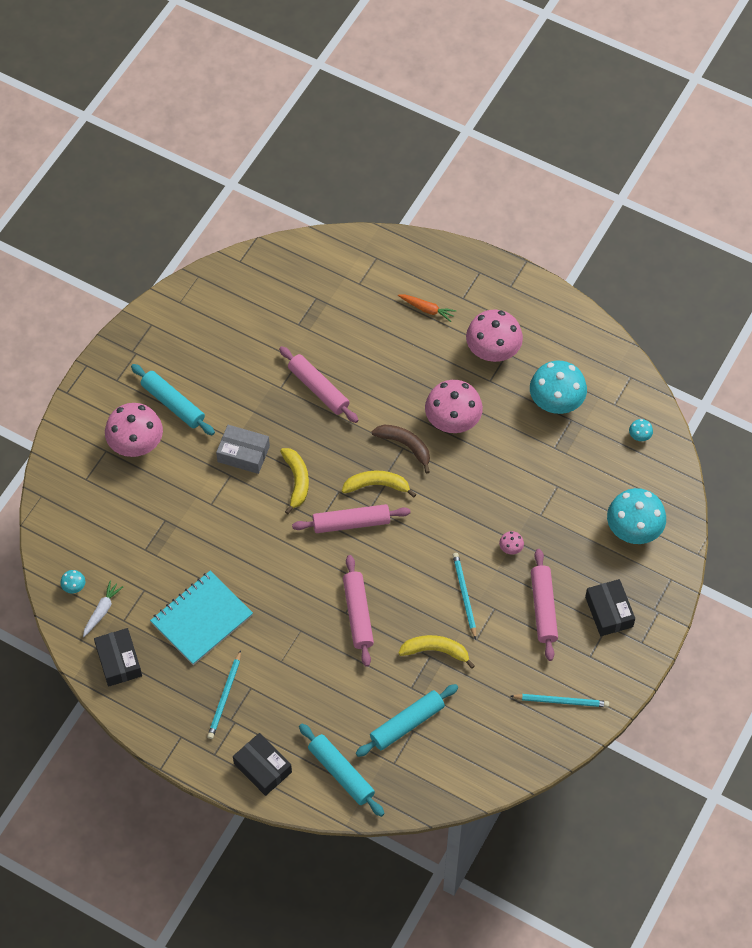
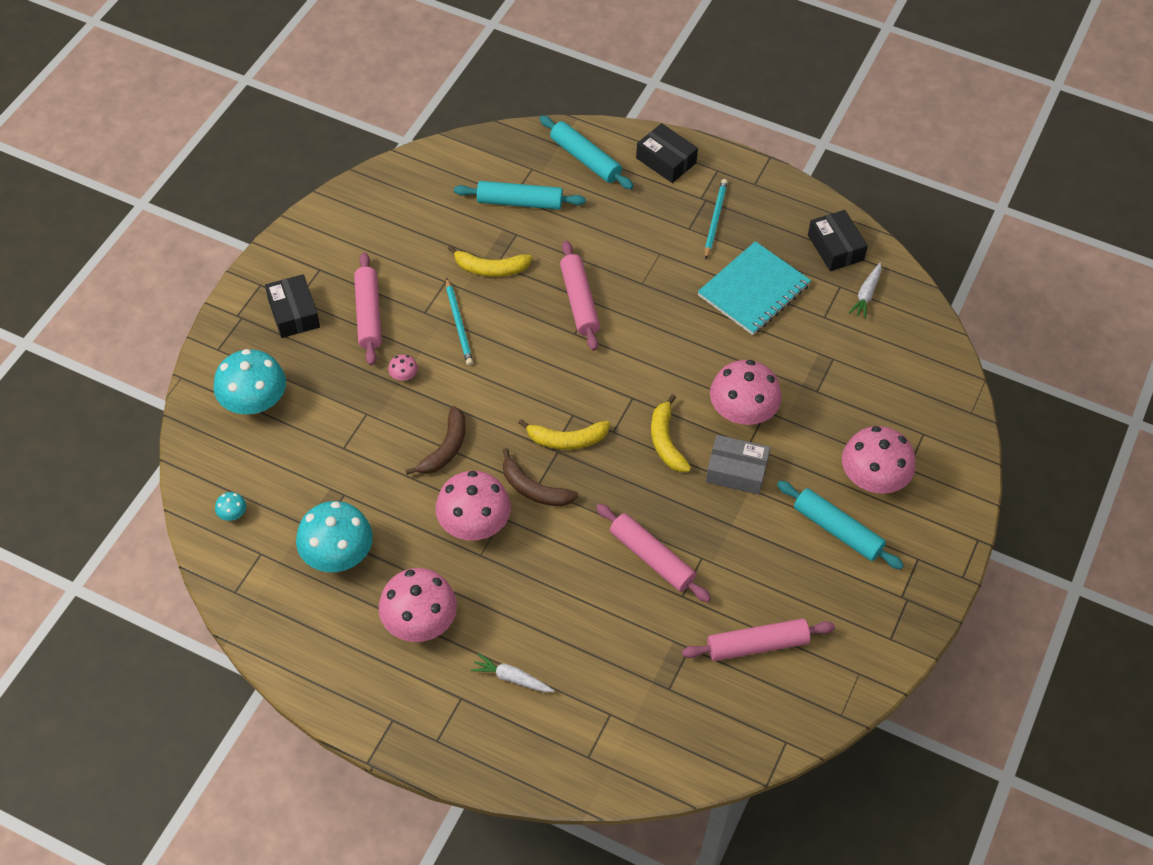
camera: 175 degrees right, 5 degrees down
turquoise mushroom [61,570,85,593] -> none
pink rolling pin [292,504,411,533] -> pink rolling pin moved to [682,618,835,661]
turquoise rolling pin [356,684,458,757] -> turquoise rolling pin turned 45 degrees clockwise [454,181,586,210]
orange carrot [398,294,456,322] -> white carrot [471,653,554,692]
turquoise pencil [511,694,609,707] -> none
none -> brown banana [405,406,466,475]
none -> pink mushroom [710,360,782,425]

